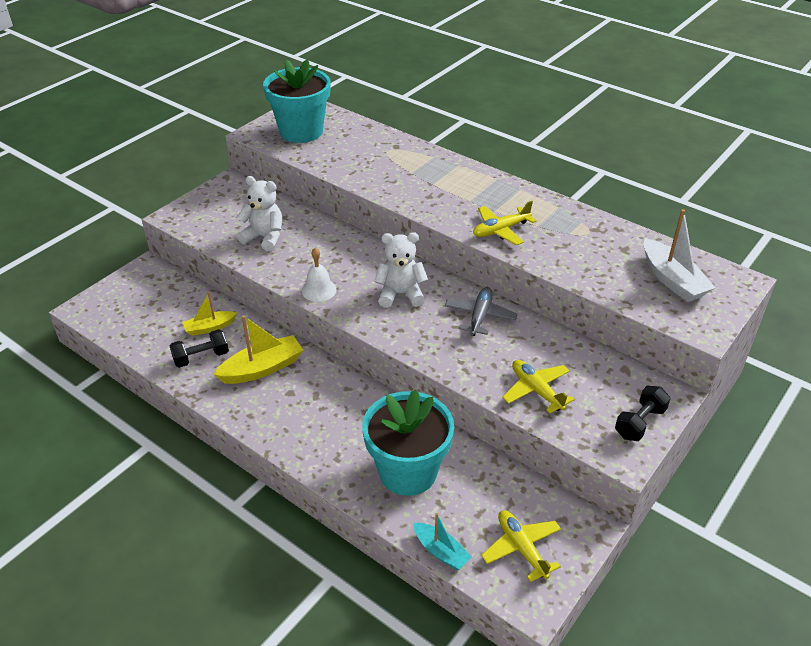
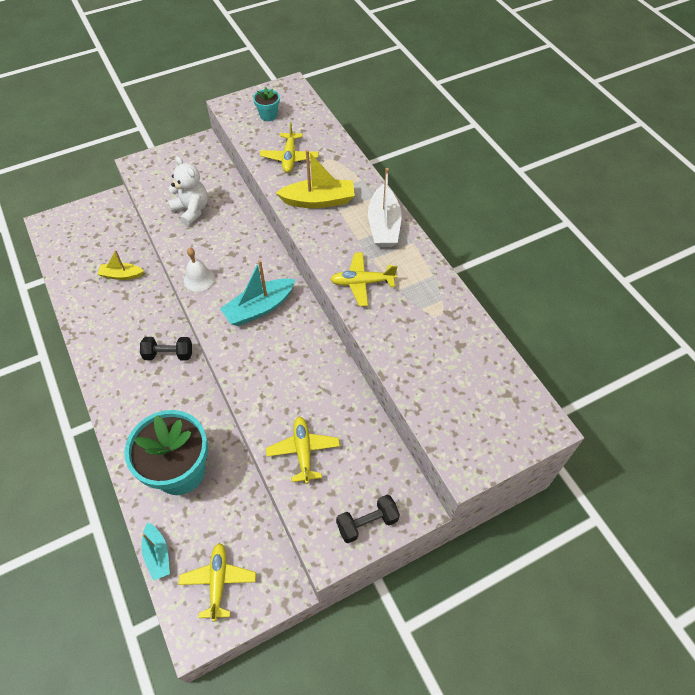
camera: 25 degrees right, 15 degrees up
black dumbbell [170,329,229,368] -> black dumbbell moved to [140,337,192,360]
yellow boat [213,315,303,384] -> yellow boat moved to [276,150,355,208]
turquoise flower pot [263,59,331,143] -> turquoise flower pot [253,87,280,121], size x0.43
white teddy bear [374,232,428,308] -> turquoise boat [220,260,296,326]
grey plane [445,287,517,336] -> none
white boat [644,209,715,302] -> white boat moved to [368,168,401,247]
none -> yellow plane [260,122,319,173]

